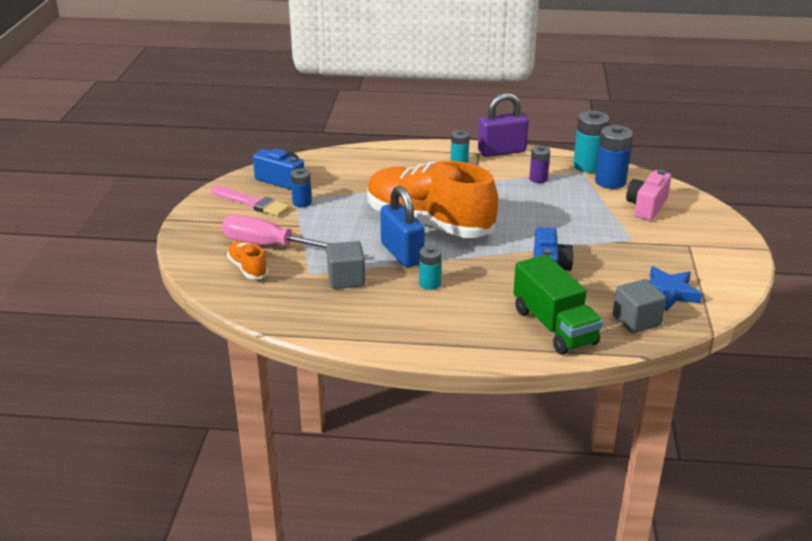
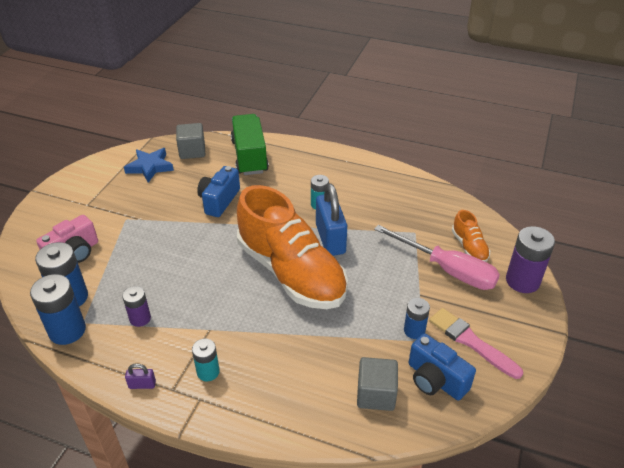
camera: 165 degrees left, 10 degrees up
grey cube [327,241,365,289] -> grey cube moved to [357,357,398,411]
purple padlock [478,93,529,157] -> purple padlock [125,363,156,389], size x0.42
turquoise battery [573,111,610,173] -> blue battery [30,274,86,345]
none -> purple battery [506,226,555,293]

